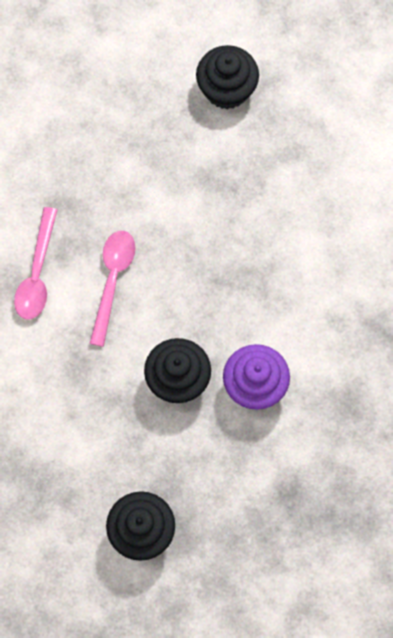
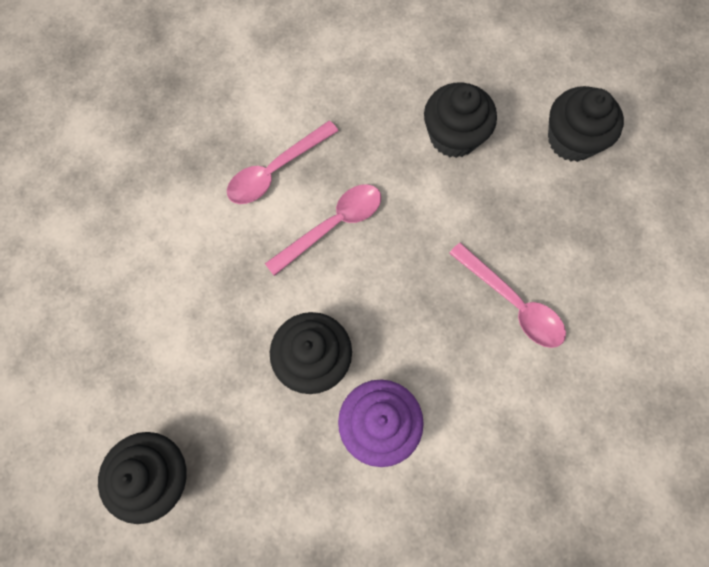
camera: 40 degrees right, 0 degrees up
none -> black cupcake [424,82,497,158]
none -> pink spoon [449,243,566,348]

